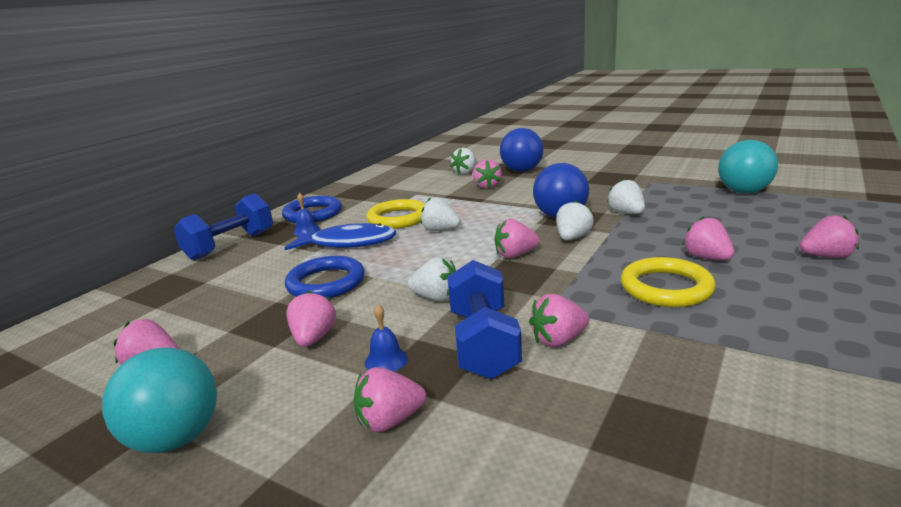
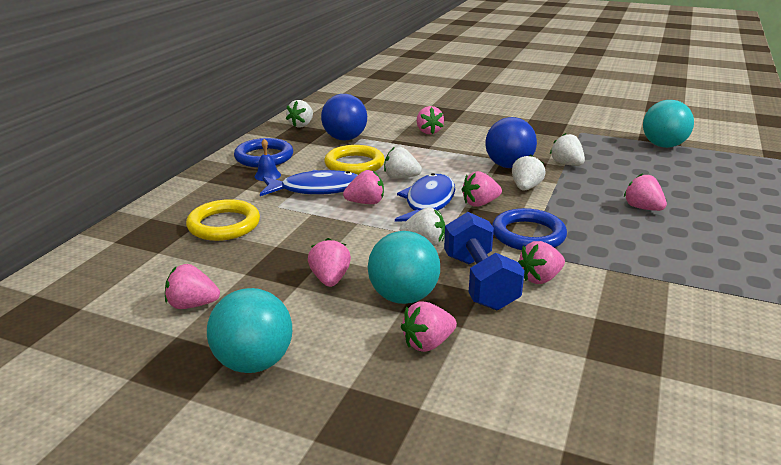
camera: 10 degrees left, 5 degrees up
blue dumbbell [174,193,273,261] -> none
blue ring [285,256,365,298] -> blue ring moved to [492,208,567,250]
blue bell [365,305,408,372] -> turquoise ball [368,231,440,304]
white strawberry [450,148,477,175] -> white strawberry moved to [286,100,313,127]
blue ball [500,128,544,172] -> blue ball moved to [321,94,367,141]
yellow ring [621,257,716,307] -> yellow ring moved to [186,199,260,241]
pink strawberry [800,215,859,258] -> pink strawberry moved to [343,170,384,204]
none -> blue fish [395,173,455,222]

